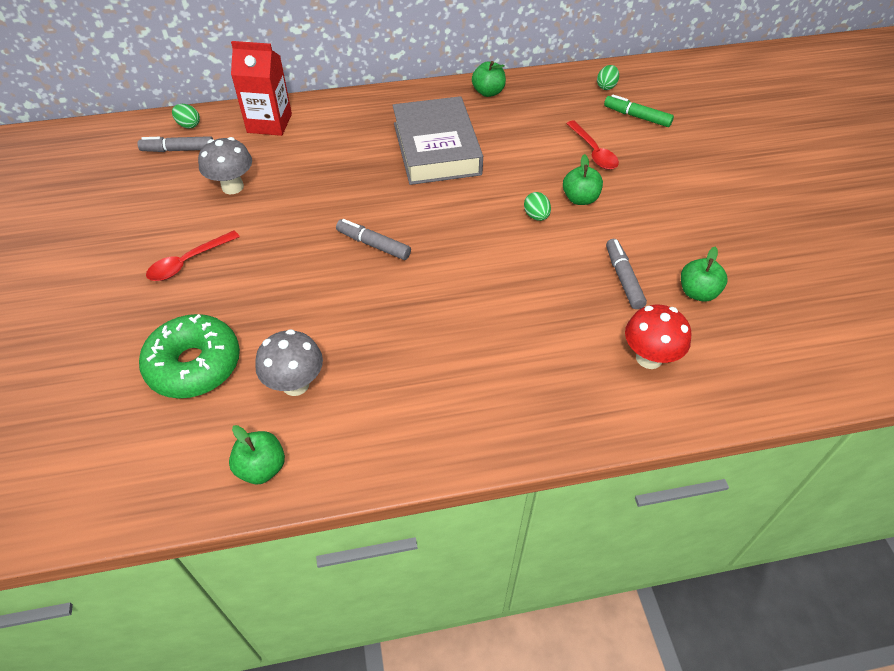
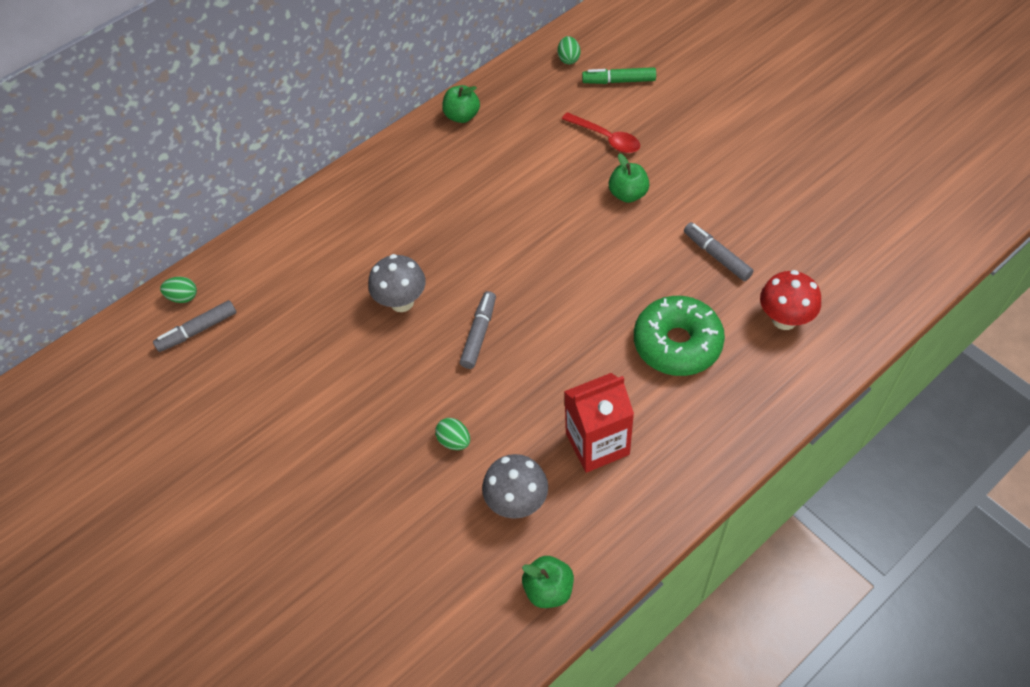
camera: 25 degrees left, 5 degrees up
green donut [139,314,240,398] -> green donut moved to [634,296,725,376]
red spoon [146,230,240,281] -> none
grey mushroom [198,137,252,194] -> grey mushroom moved to [368,254,426,312]
red carton [231,41,292,136] -> red carton moved to [564,373,634,473]
grey marker [336,219,411,260] -> grey marker turned 105 degrees clockwise [460,291,496,369]
grey book [392,96,483,185] -> none
green egg [524,192,551,221] -> green egg moved to [435,418,470,450]
green apple [681,247,728,301] -> none

